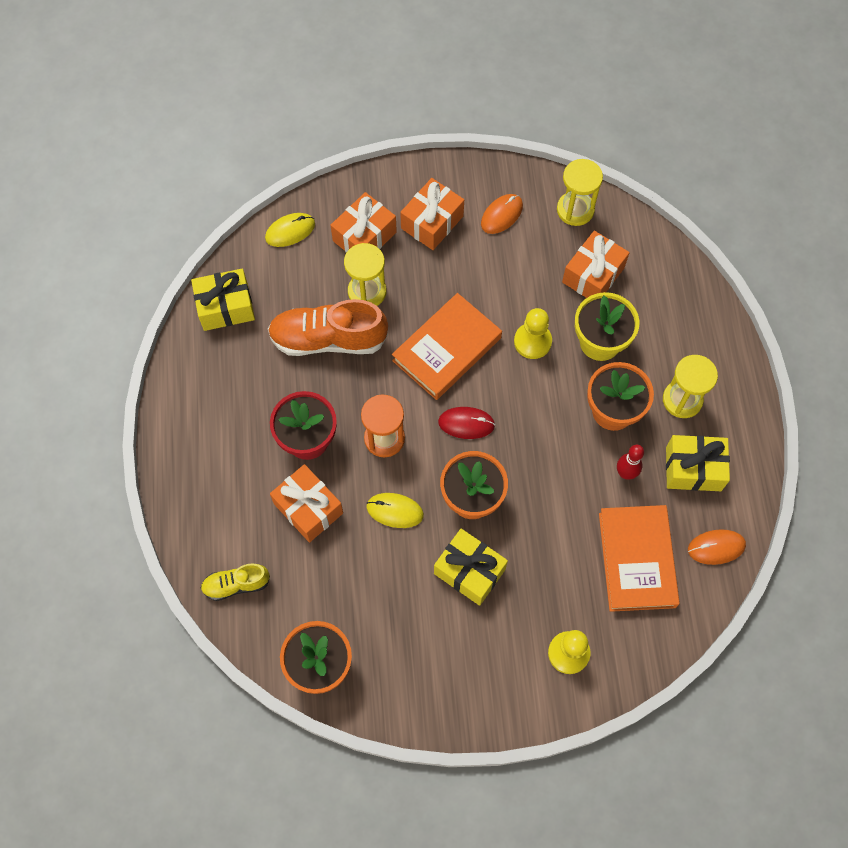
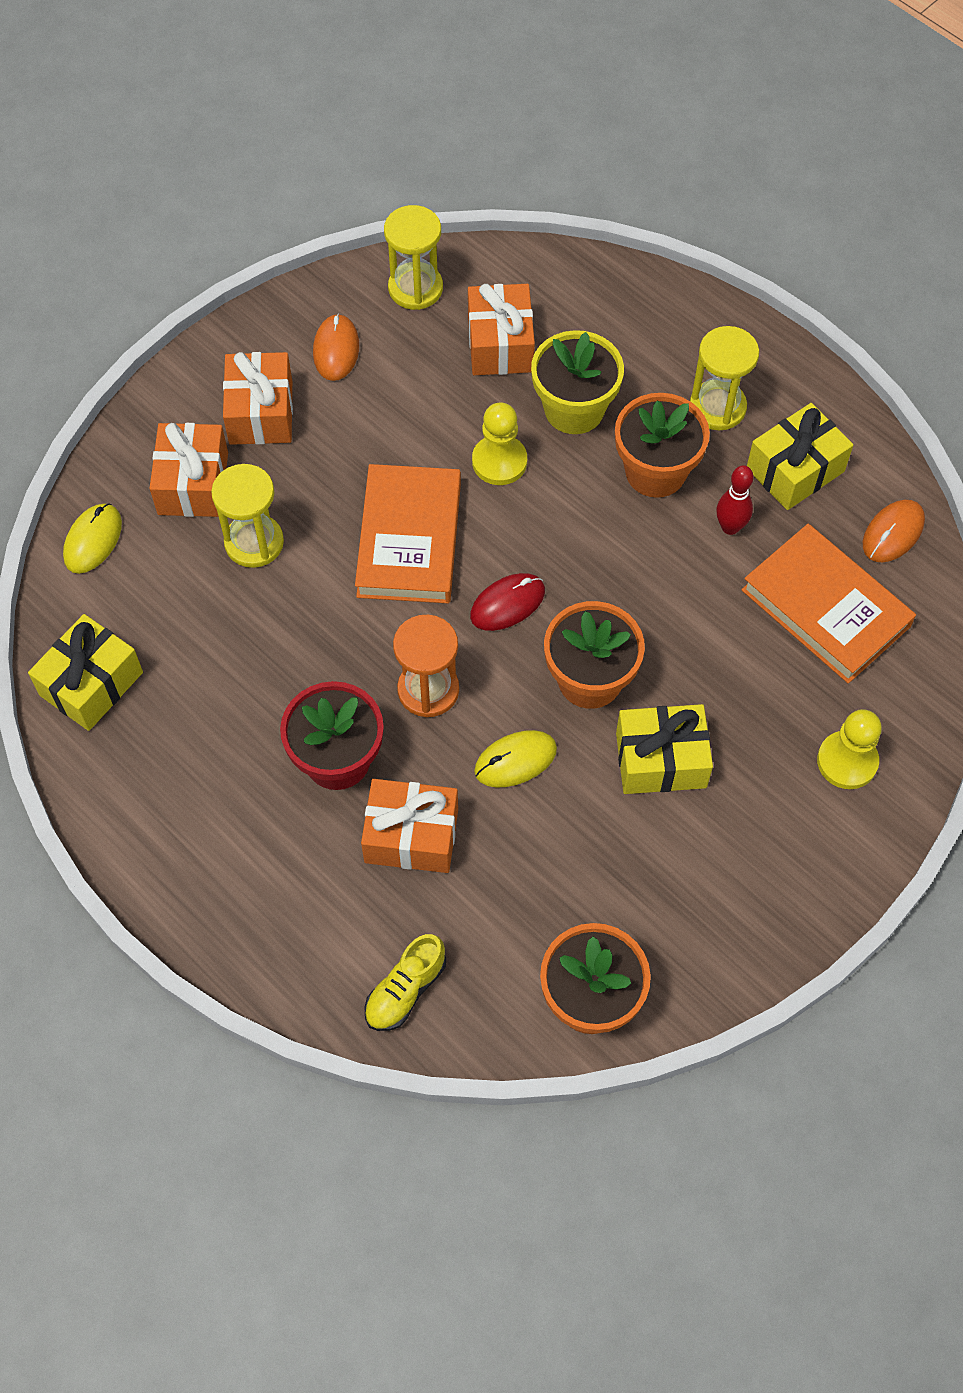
camera: 40 degrees left, 5 degrees down
orange shoe [268,299,388,356] -> none

